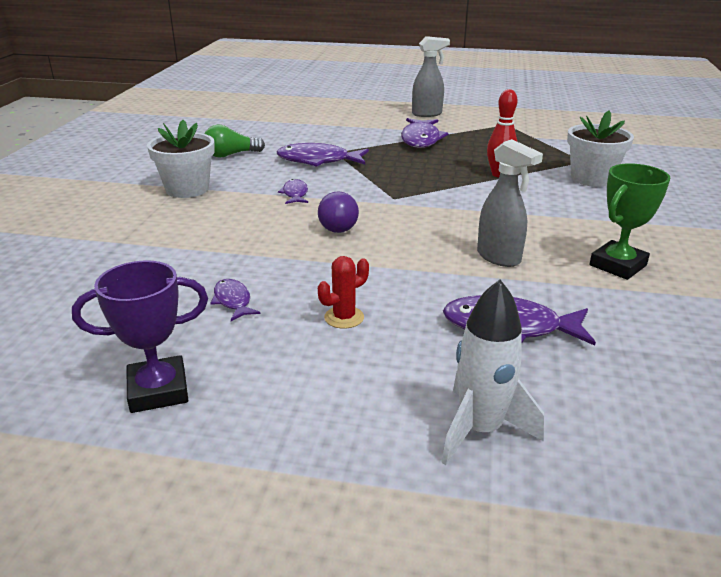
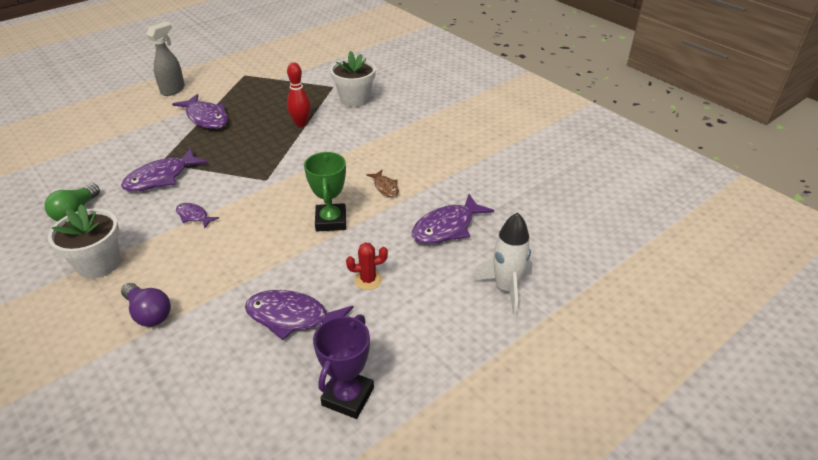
camera: 50 degrees left, 10 degrees up
purple fish [211,279,260,321] -> purple fish [245,290,354,340], size x1.87
purple light bulb [318,191,359,233] -> purple light bulb moved to [121,283,171,327]
red cactus [318,256,369,329] -> red cactus turned 75 degrees clockwise [346,242,388,290]
grey spray bottle [477,139,543,267] -> brown fish [366,170,399,197]
green trophy [589,163,671,280] -> green trophy moved to [304,152,346,231]

